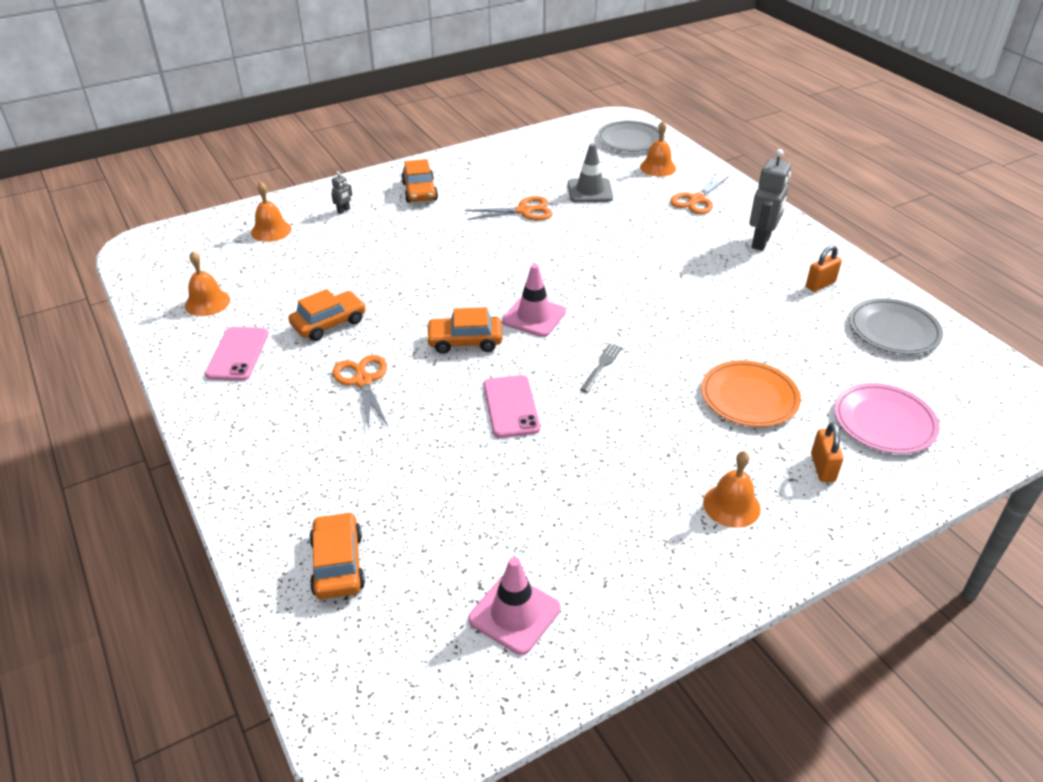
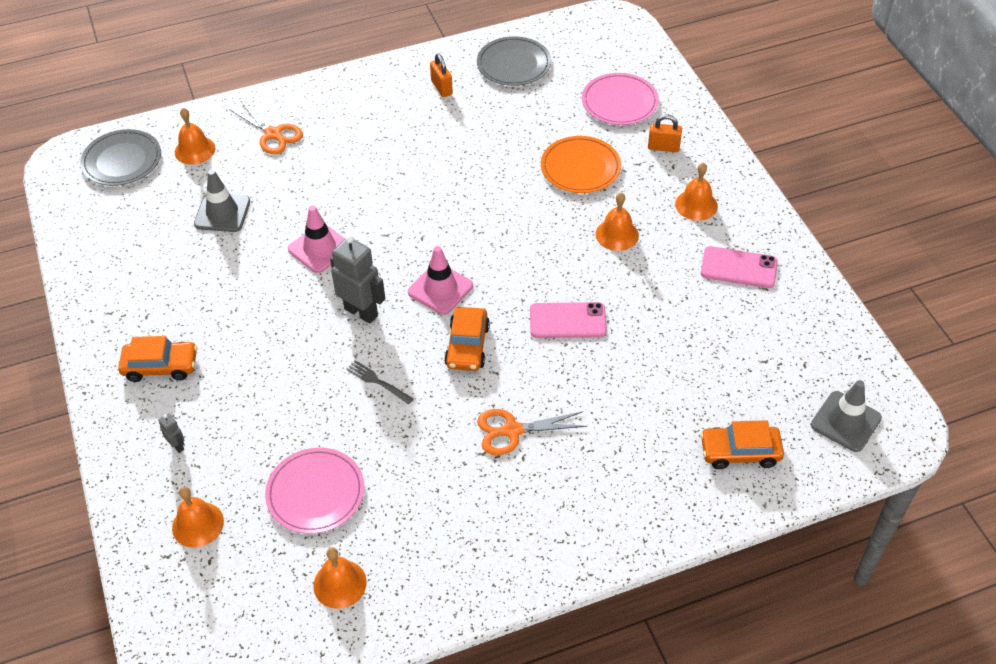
camera: 80 degrees left, 10 degrees up
pink phone [205,327,268,381] -> pink phone moved to [701,246,778,288]
orange car [288,289,366,341] -> none
orange scissors [465,196,553,220] -> none
pink traffic cone [468,557,561,655] -> pink traffic cone moved to [288,205,345,273]
grey fork [580,343,622,393] -> grey fork moved to [346,360,414,404]
grey robot [749,149,791,251] -> grey robot moved to [330,235,385,324]
none -> pink plate [265,448,364,534]
none -> orange bell [596,193,639,251]
none -> grey traffic cone [811,380,882,452]

